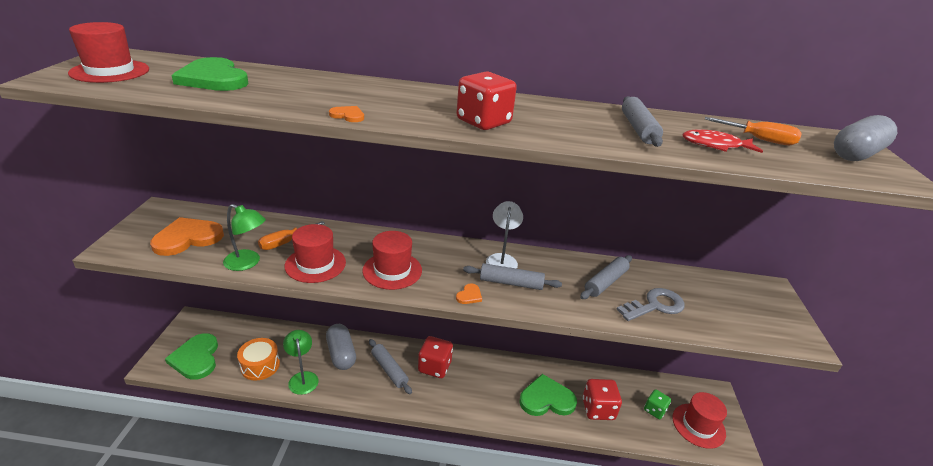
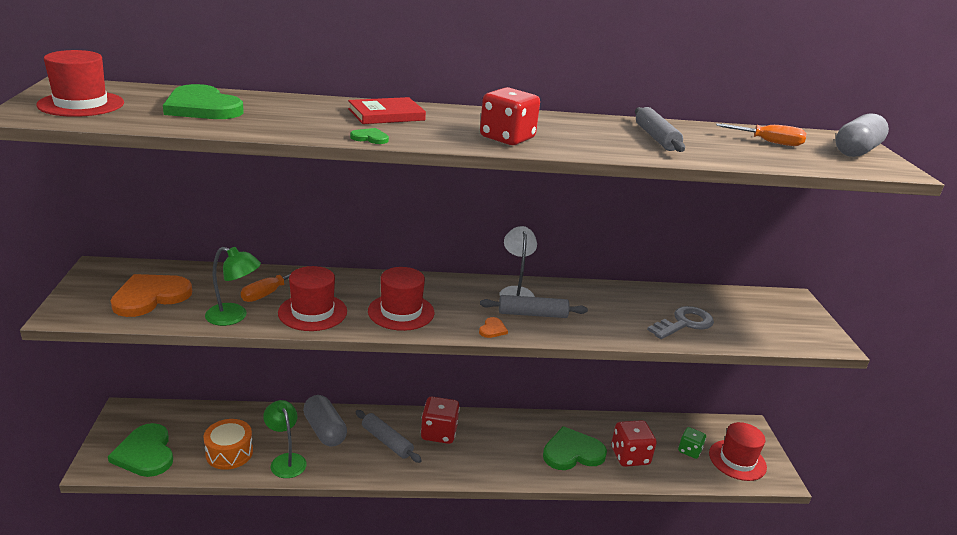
camera: 10 degrees left, 5 degrees down
orange heart [329,106,364,122] -> green heart [350,128,389,144]
grey rolling pin [580,255,632,299] -> none
red fish [682,129,763,153] -> none
none -> red book [348,97,426,124]

